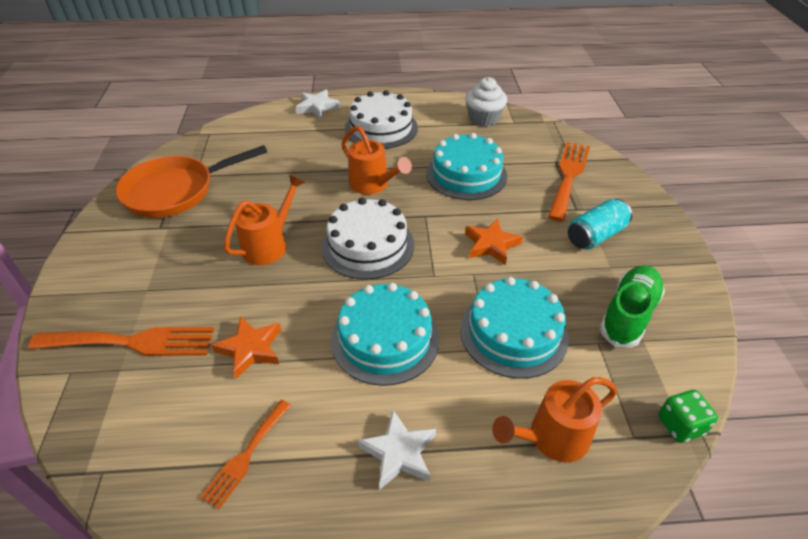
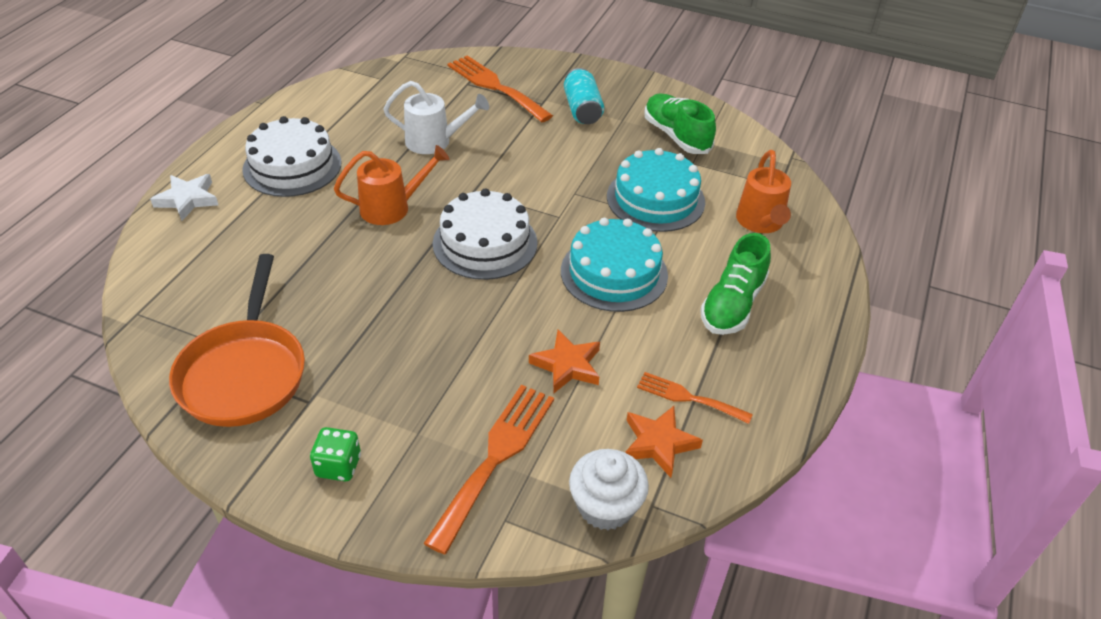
camera: 65 degrees left, 0 degrees up
orange fork [200,400,291,509] -> orange fork turned 150 degrees clockwise [637,372,753,424]
orange watering can [224,174,305,265] -> none
white star [358,410,436,490] -> green shoe [700,233,771,335]
turquoise cake [426,133,507,200] -> white watering can [383,81,489,154]
white cupcake [465,77,507,127] -> white cupcake moved to [569,449,649,530]
orange star [465,219,523,265] -> orange star moved to [625,406,703,478]
green dice [658,390,718,443] -> green dice moved to [310,427,361,481]

